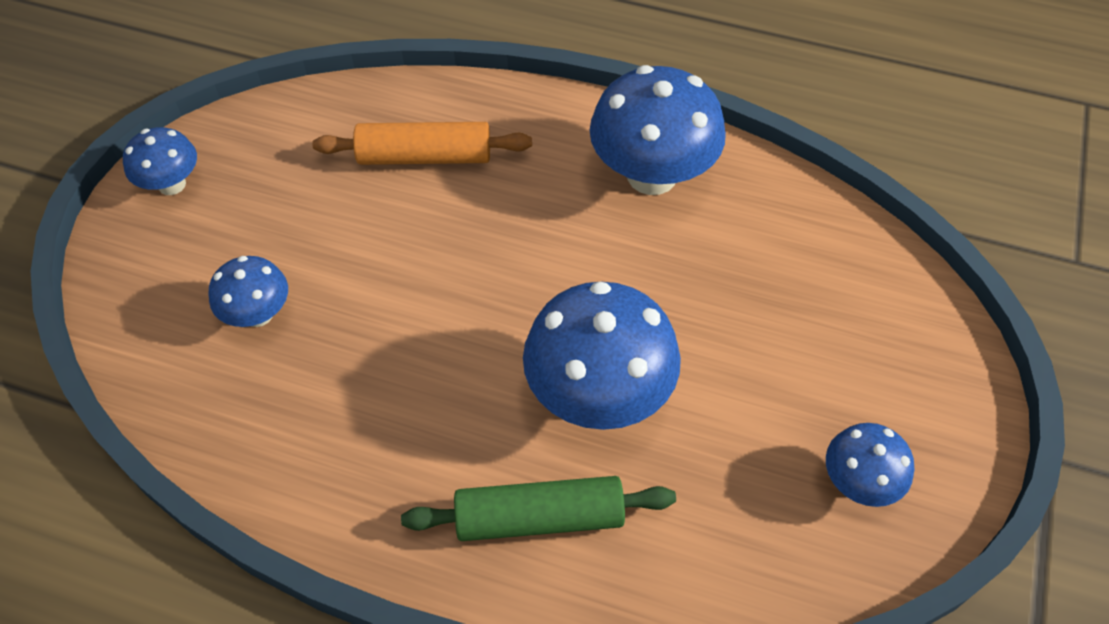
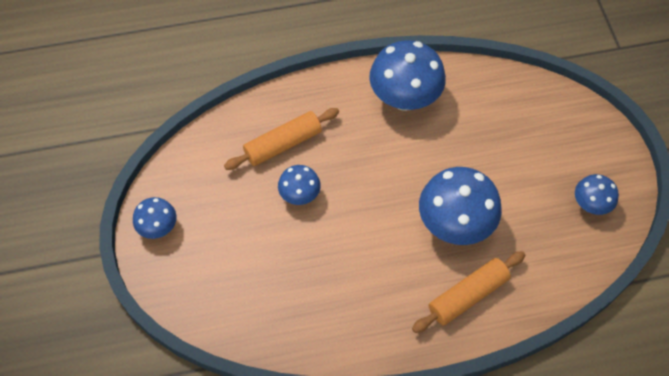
camera: 30 degrees left, 5 degrees up
blue mushroom [208,256,288,327] -> blue mushroom moved to [278,165,321,205]
green rolling pin [401,476,676,541] -> orange rolling pin [412,251,525,333]

